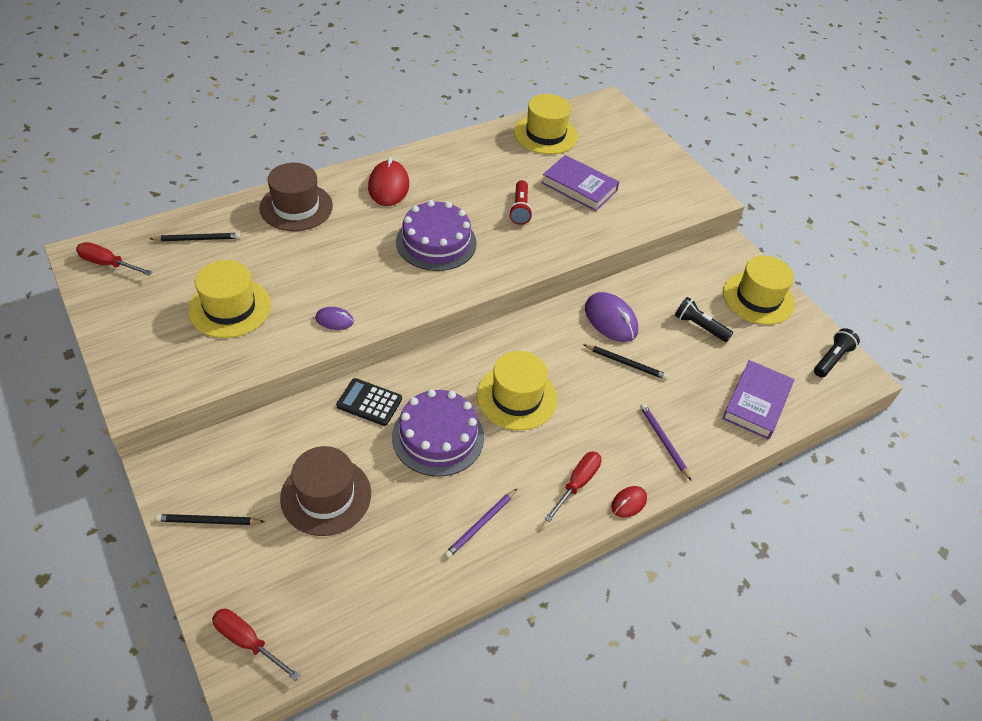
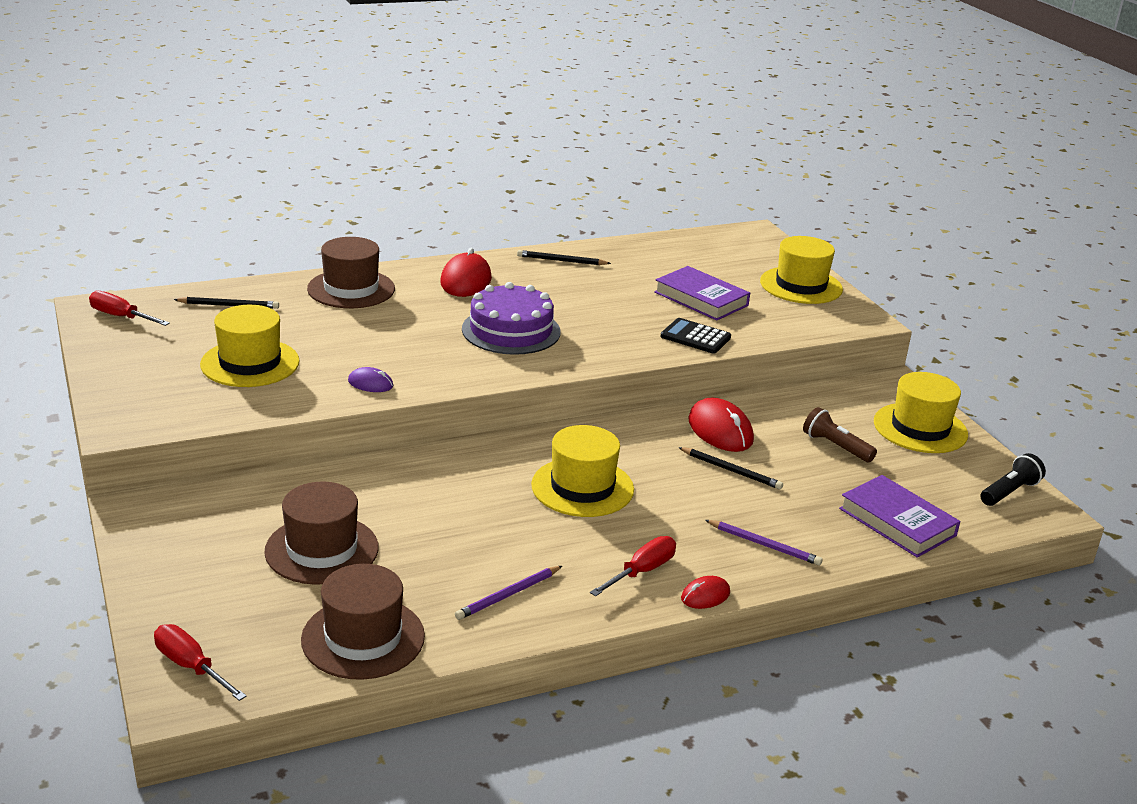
camera: 10 degrees right, 20 degrees down
black pencil [155,514,265,525] -> black pencil moved to [517,250,611,265]
black calculator [336,378,402,426] -> black calculator moved to [660,318,731,353]
purple cake [392,389,484,476] -> none
red flashlight [509,180,533,225] -> none
yellow hat [514,94,578,154] -> yellow hat moved to [760,236,843,304]
purple mouse [585,292,638,342] -> red mouse [688,398,754,452]
purple pencil [640,404,691,480] -> purple pencil turned 135 degrees clockwise [705,520,822,566]
black flashlight [675,297,733,342] -> brown flashlight [803,407,877,462]
purple book [722,360,794,440] -> purple book turned 75 degrees counterclockwise [839,475,960,558]
none -> brown hat [301,564,425,680]

